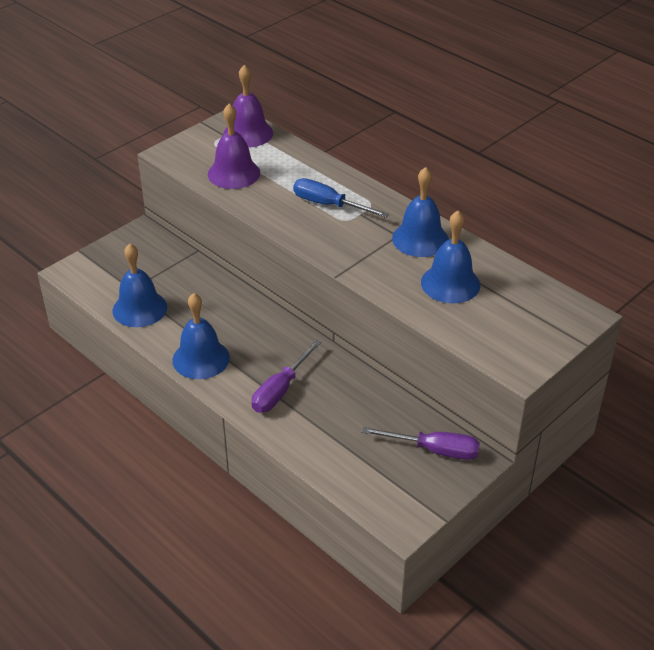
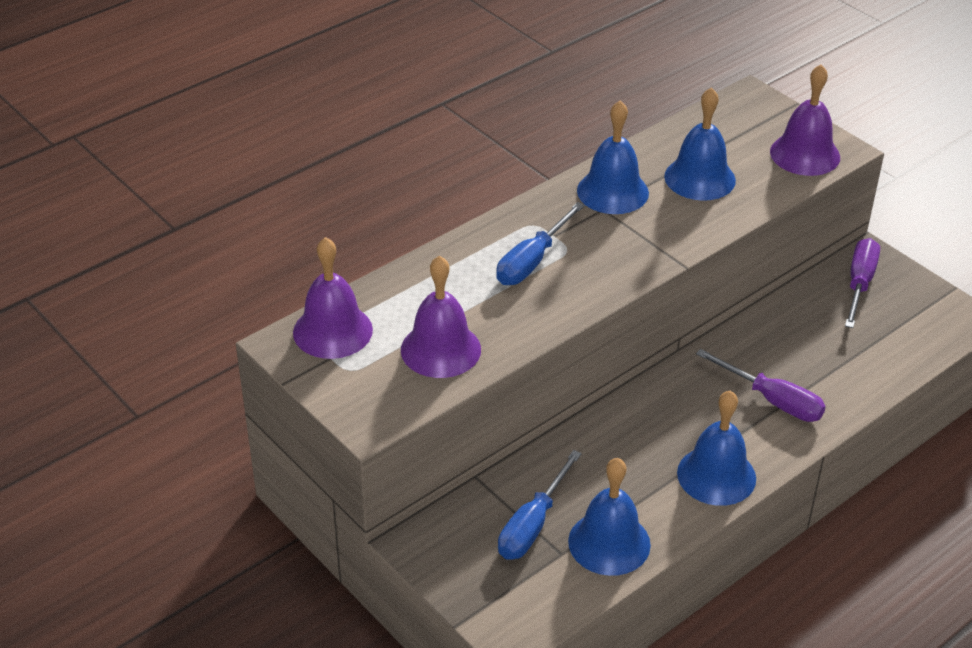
camera: 85 degrees left, 0 degrees up
none -> blue screwdriver [498,450,582,560]
none -> purple bell [770,65,840,176]

